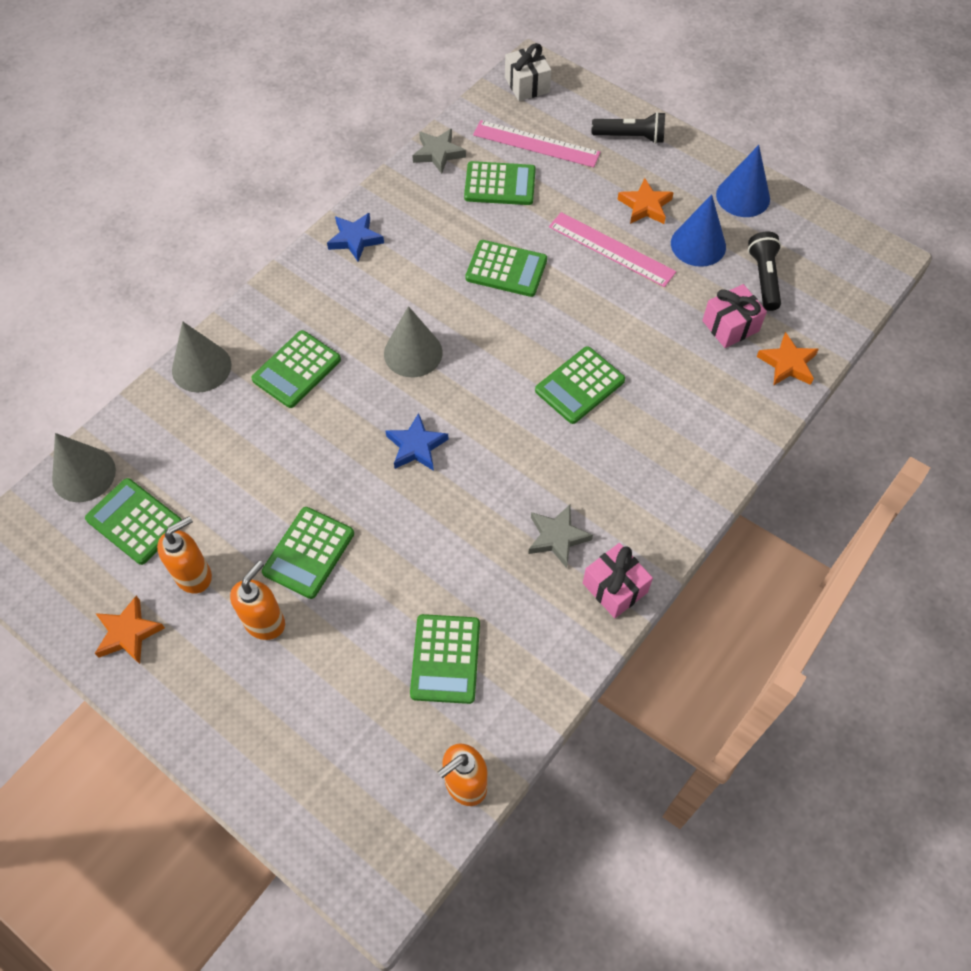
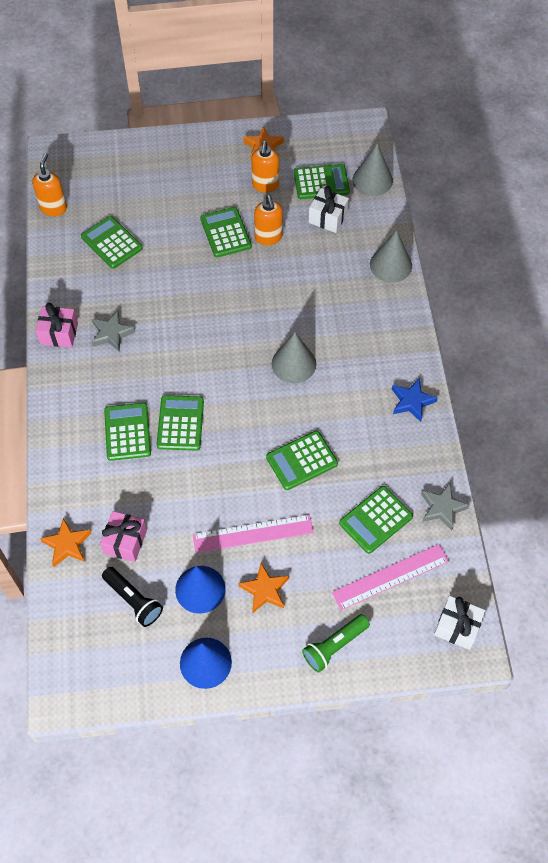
camera: 135 degrees right, 0 degrees up
orange soap dispenser [230,561,285,640] -> orange soap dispenser moved to [254,195,283,246]
green calculator [251,330,341,408] -> green calculator moved to [104,403,151,461]
blue star [386,413,449,471] -> none
black flashlight [592,112,665,144] -> green flashlight [302,614,370,673]
none -> white gift [309,186,349,233]

